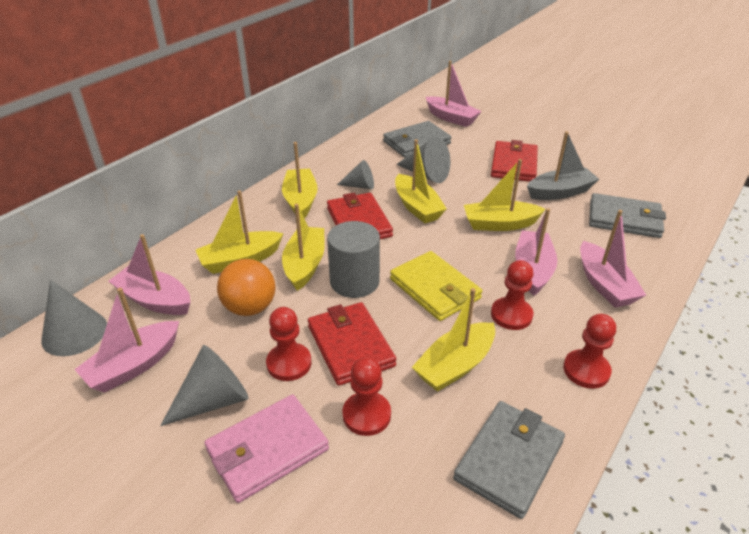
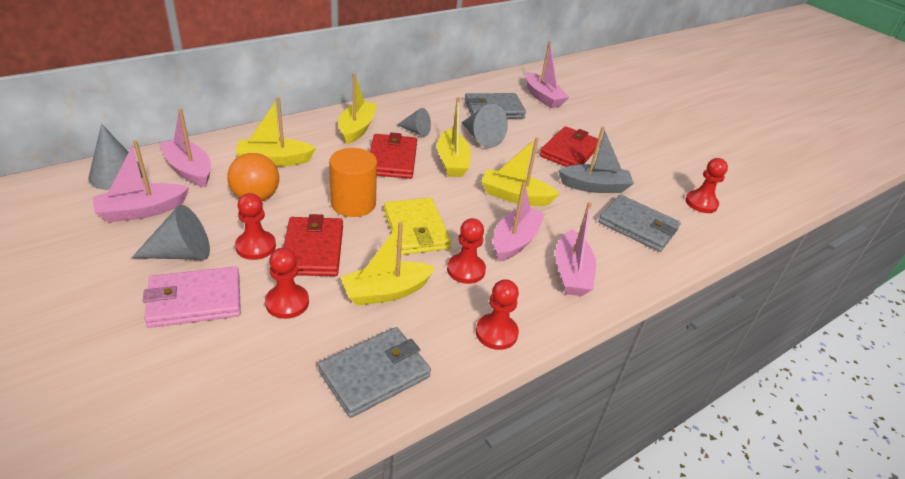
camera: 15 degrees right, 0 degrees up
yellow boat [282,204,325,291] -> none
grey cylinder [327,221,380,298] -> orange cylinder [329,148,377,217]
none -> red pawn [685,158,728,213]

